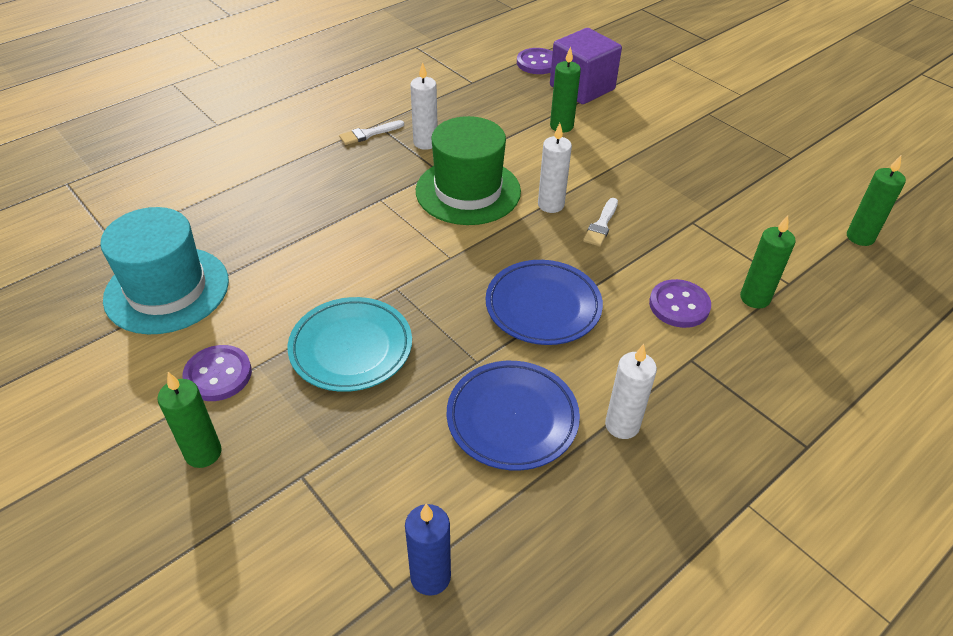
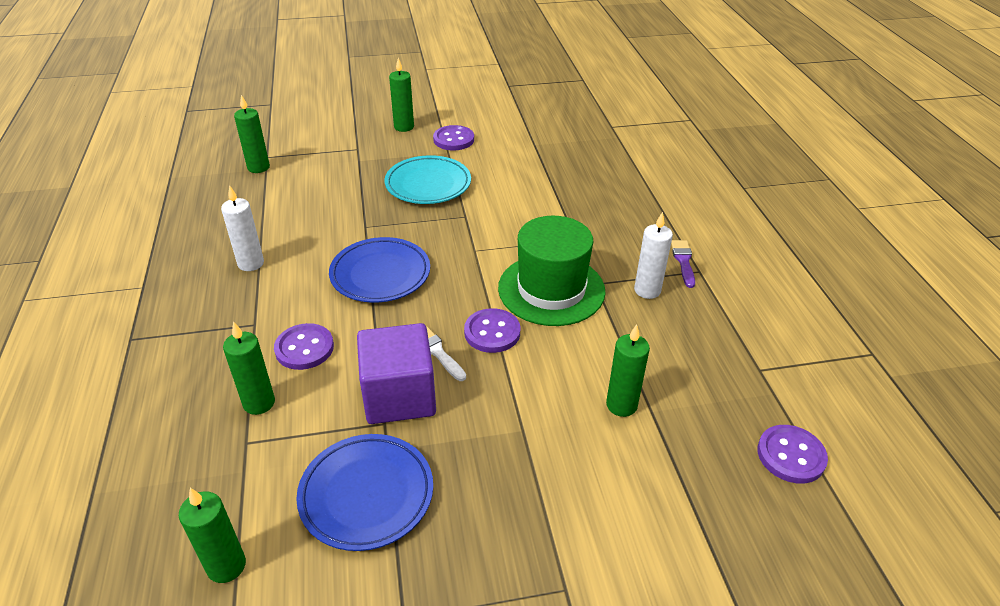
camera: 120 degrees right, 5 degrees down
turquoise hat [100,207,229,334] -> none
white brush [339,120,404,145] -> purple brush [671,240,695,288]
blue candle [405,504,451,596] -> green candle [234,95,270,173]
blue plate [447,361,580,470] -> blue plate moved to [296,434,433,551]
white candle [538,123,572,213] -> purple button [464,308,521,353]
purple cube [550,28,622,104] -> purple cube moved to [357,323,436,424]

